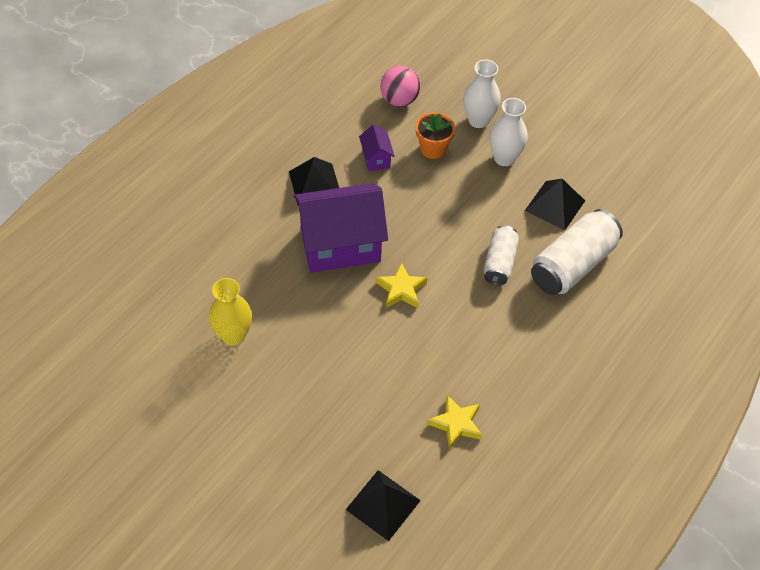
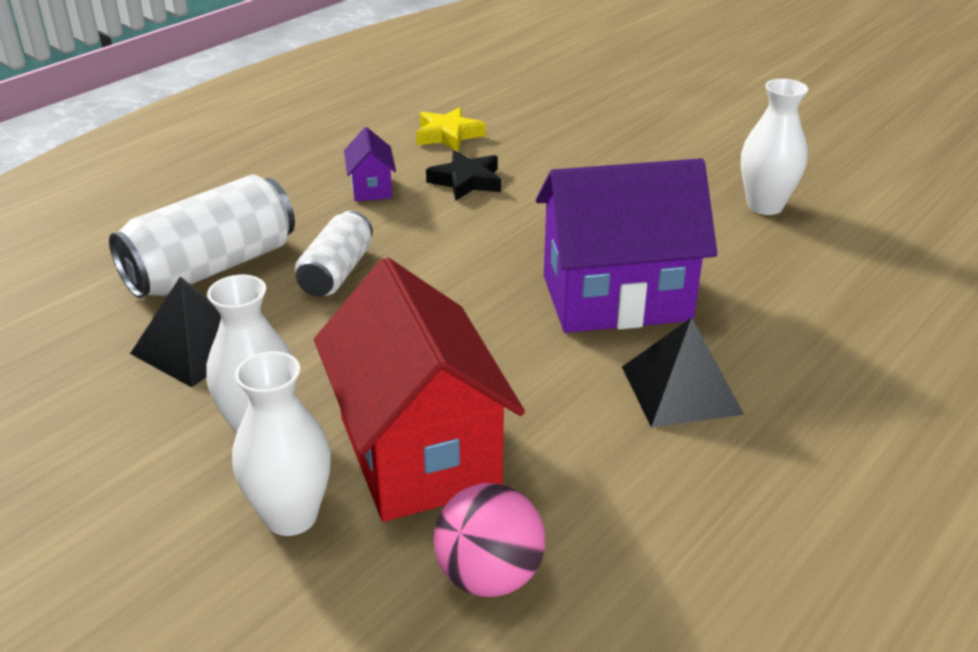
camera: 175 degrees left, 20 degrees down
yellow vase [209,278,252,346] -> white vase [741,79,808,215]
black pyramid [346,470,421,541] -> none
purple house [359,124,395,171] -> purple house moved to [344,127,396,201]
yellow star [376,262,428,308] -> none
orange flower pot [416,112,455,159] -> red house [314,258,525,522]
none -> black star [426,150,501,200]

